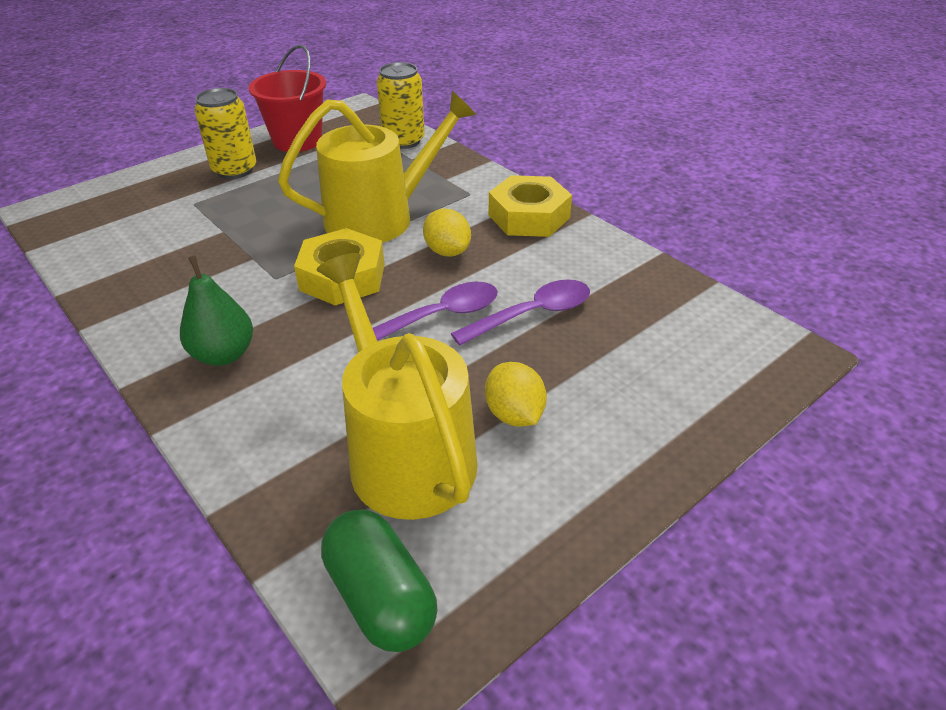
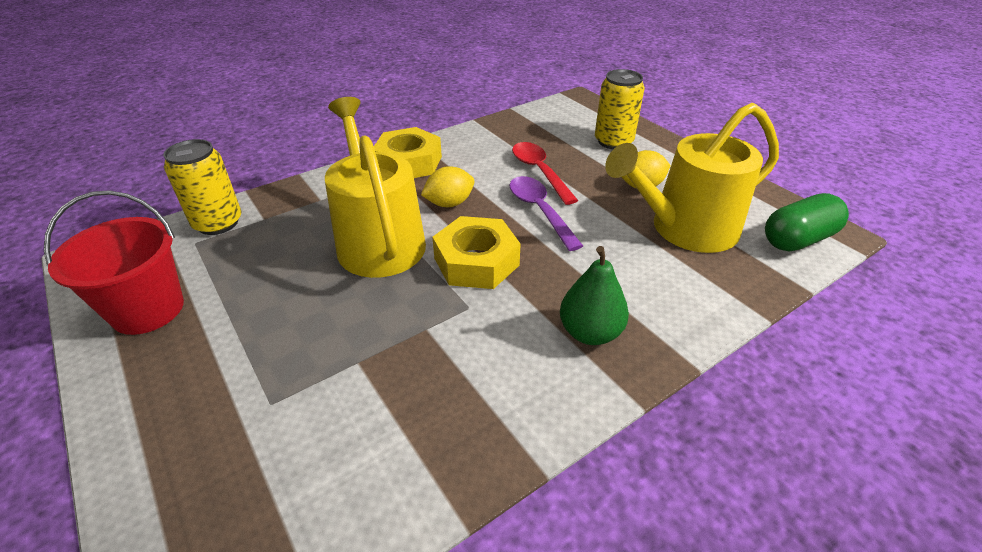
camera: 85 degrees left, 0 degrees up
yellow can [195,88,256,179] -> yellow can moved to [595,69,645,149]
purple spoon [451,280,590,346] -> red spoon [512,142,578,205]

